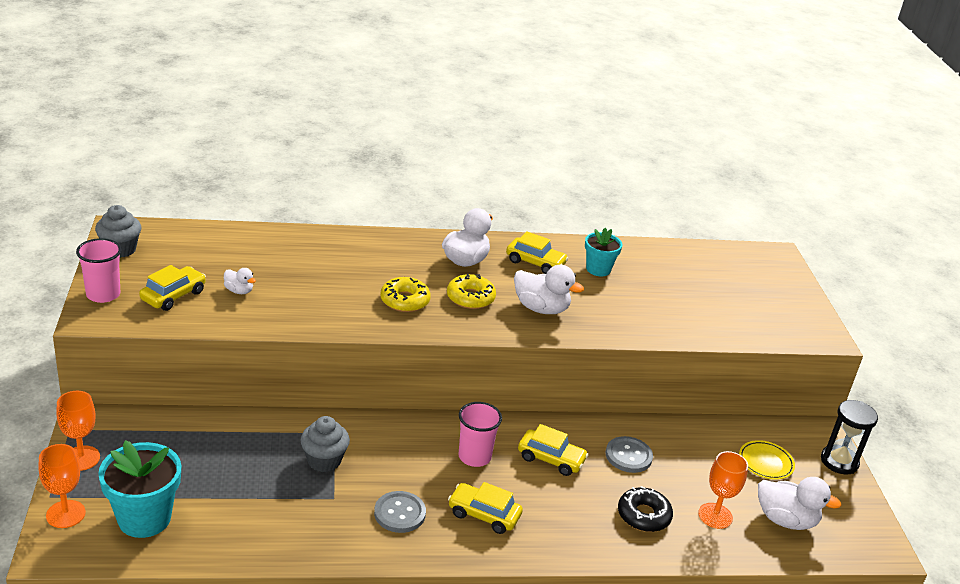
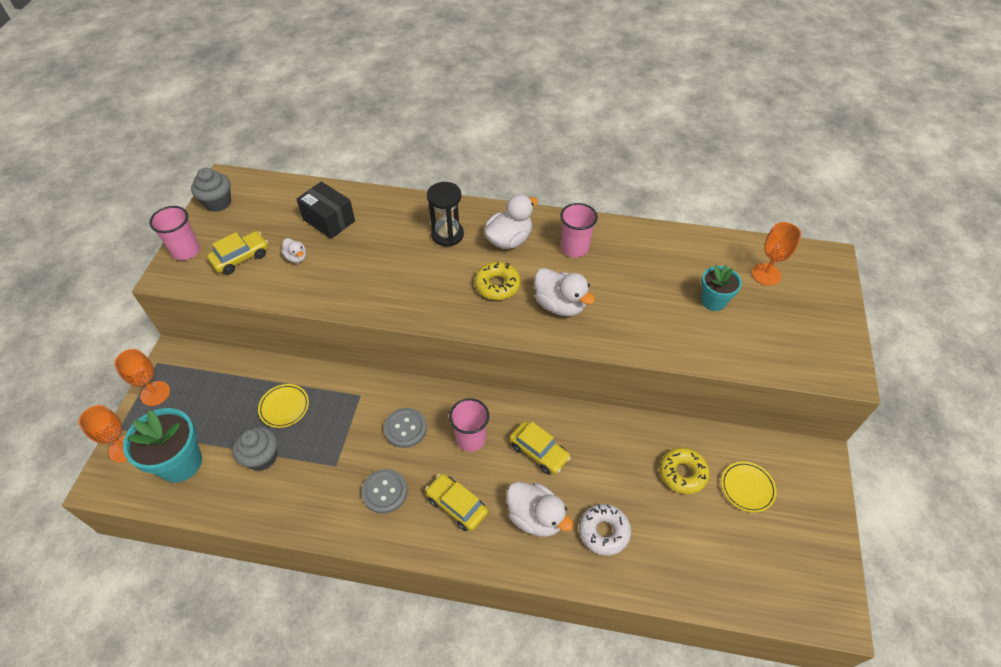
camera: 20 degrees right, 20 degrees up
grey cupcake [300,416,350,472] -> grey cupcake moved to [232,426,277,471]
yellow donut [380,277,431,312] -> yellow donut moved to [659,447,710,494]
yellow car [506,231,568,274] -> pink cup [560,203,598,257]
turquoise flower pot [585,228,623,276] -> turquoise flower pot moved to [701,265,742,311]
grey button [606,436,653,473] -> grey button moved to [384,408,427,448]
black donut [618,486,673,532] -> white donut [579,504,631,556]
orange goblet [698,451,748,529] -> orange goblet moved to [752,222,801,286]
white duck [758,477,842,530] -> white duck moved to [507,482,573,537]
black hourglass [821,400,878,475] -> black hourglass moved to [427,182,464,246]
none -> yellow plate [258,384,309,428]
none -> black box [297,181,355,239]

